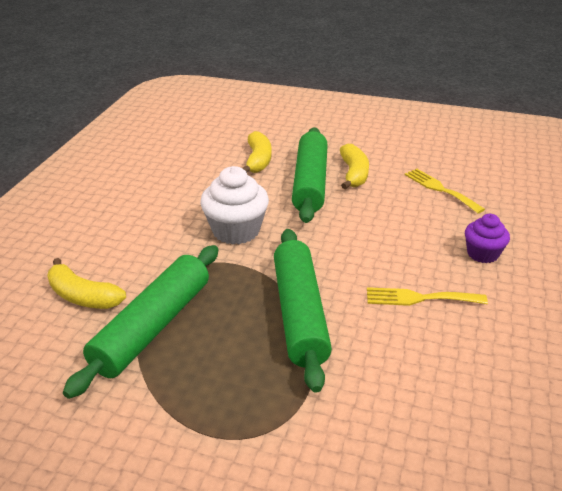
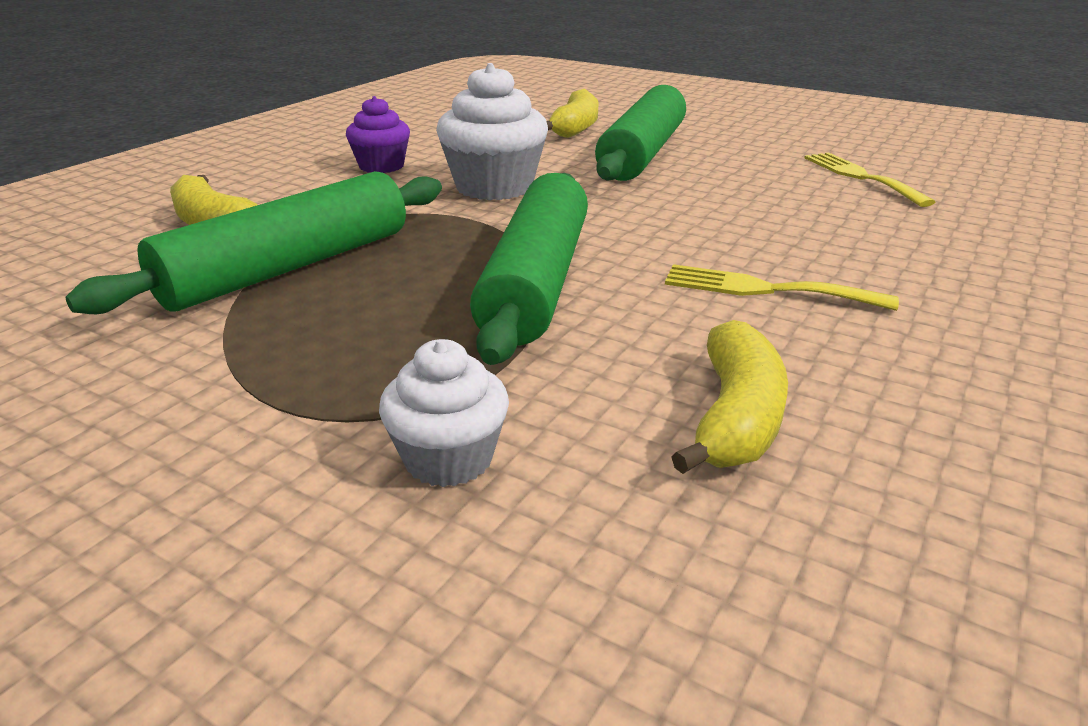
camera: 15 degrees right, 5 degrees down
yellow banana [340,144,369,189] -> yellow banana moved to [671,320,788,474]
purple cupcake [465,214,510,263] -> purple cupcake moved to [346,96,410,173]
none -> white cupcake [379,339,509,487]

